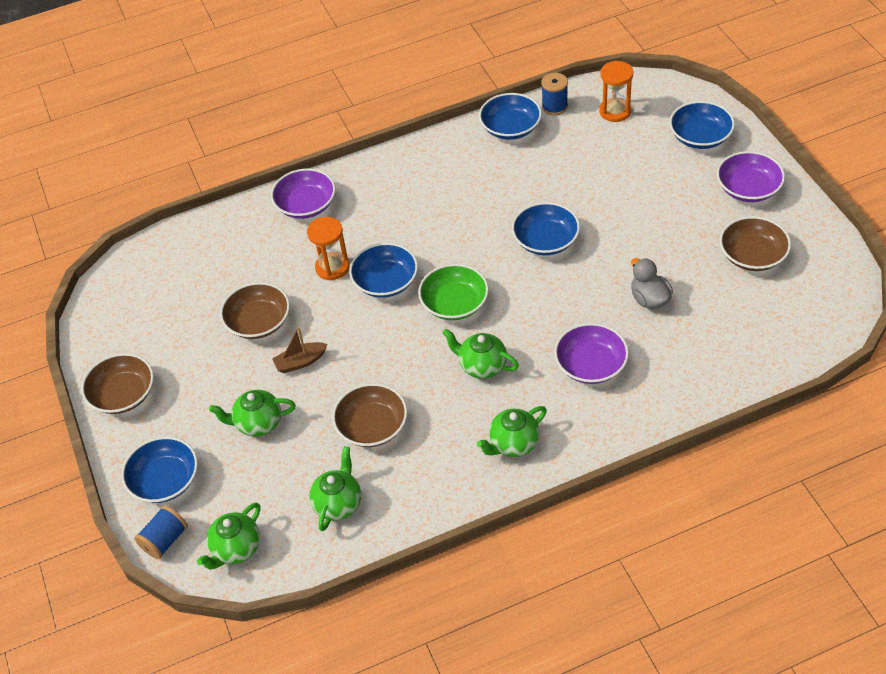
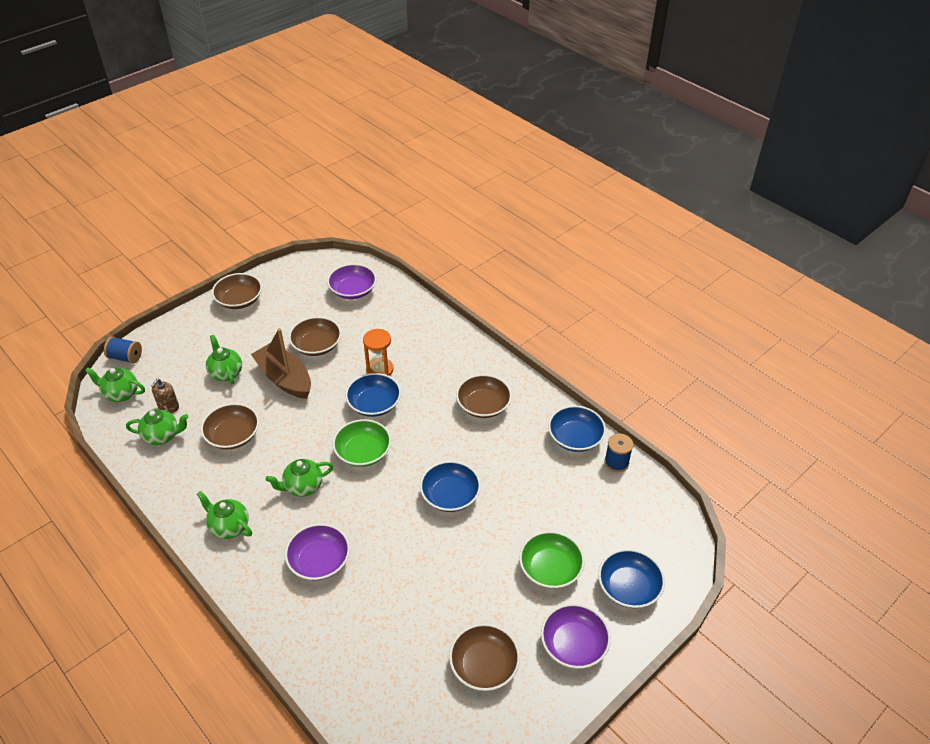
camera: 65 degrees right, 5 degrees down
blue bowl [121,436,198,503] -> none
purple bowl [271,168,336,219] -> purple bowl moved to [327,264,376,299]
brown boat [272,327,327,373] -> brown boat [251,328,311,399], size x1.93
green teapot [442,329,519,379] -> green teapot turned 120 degrees counterclockwise [265,459,333,497]
orange hourglass [599,61,633,122] -> none
grey duck [631,258,673,309] -> none
none -> brown soap dispenser [151,379,179,413]
none -> brown bowl [456,374,512,418]
none -> green bowl [519,531,585,589]

